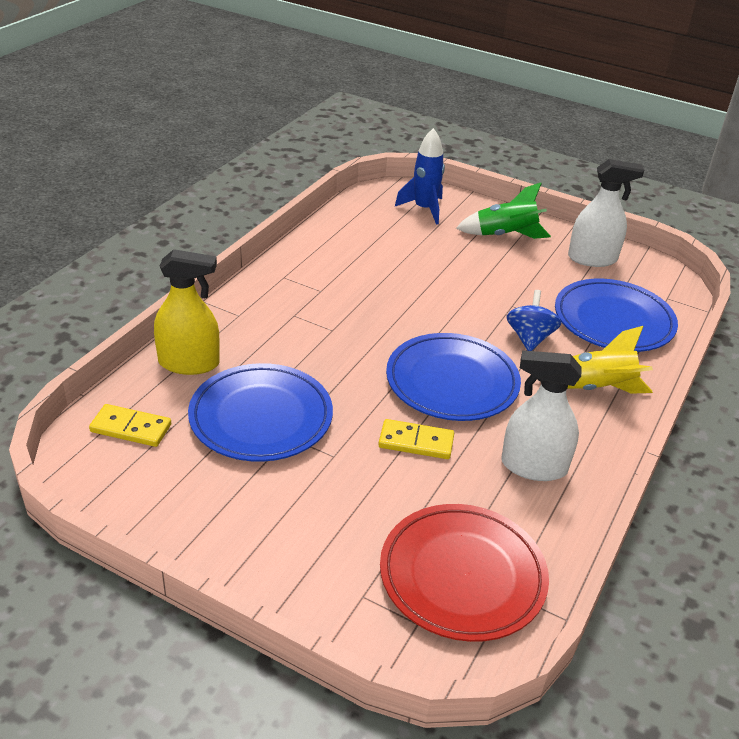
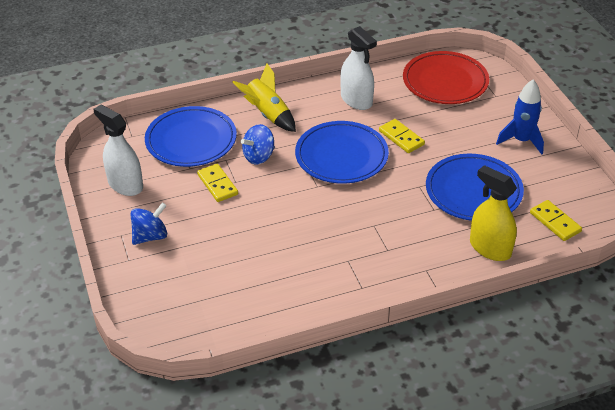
camera: 135 degrees left, 5 degrees up
blue rocket [395,128,445,225] -> blue rocket moved to [496,79,544,154]
green rocket [456,183,551,239] -> blue spinning top [130,202,167,245]
none -> yellow domino [197,164,238,202]

